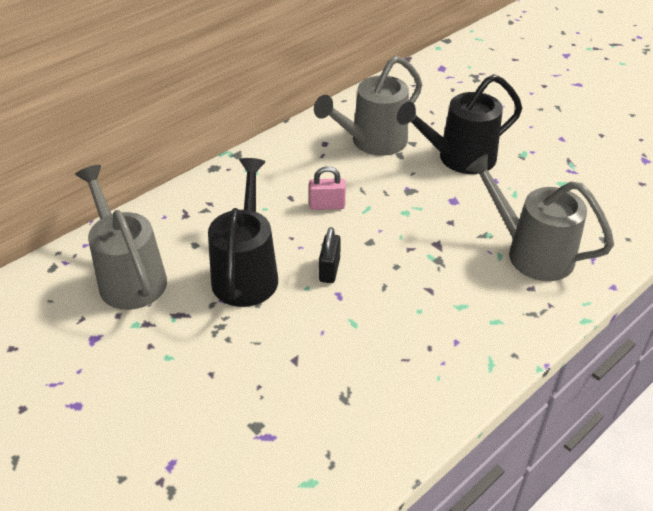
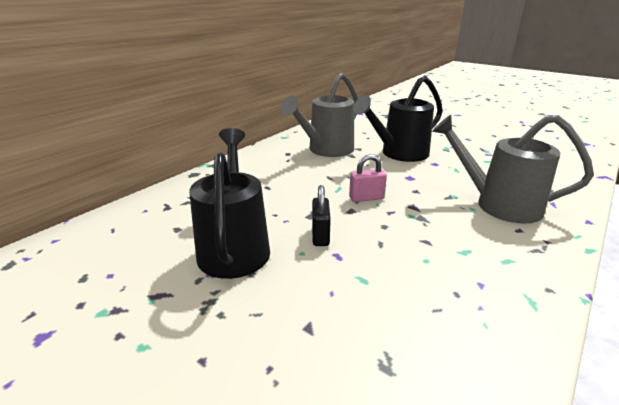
camera: 10 degrees left, 15 degrees down
grey watering can [75,165,167,310] -> none
pink padlock [309,166,346,210] -> pink padlock moved to [349,154,387,202]

